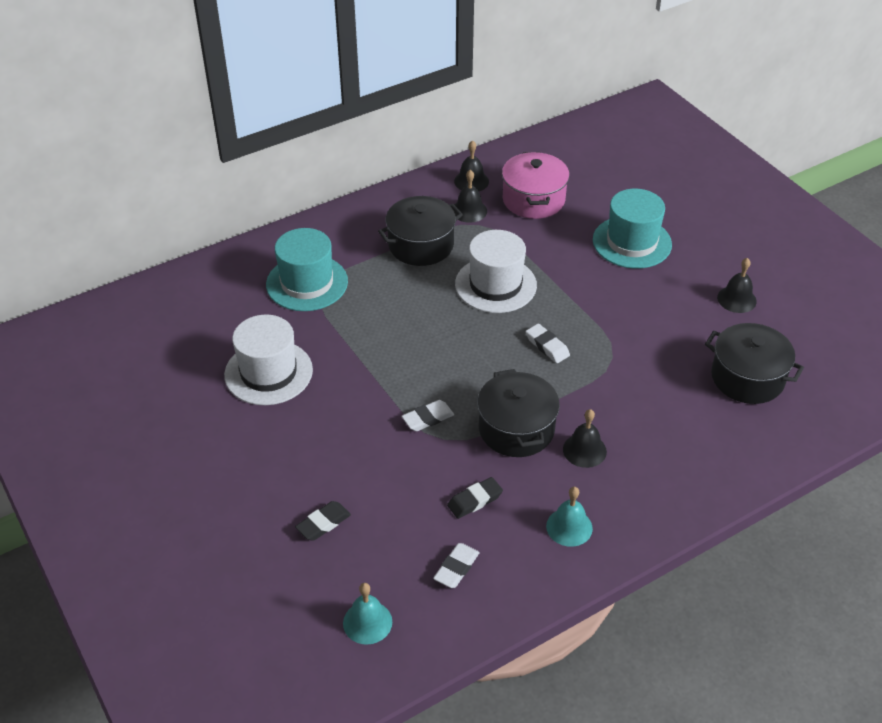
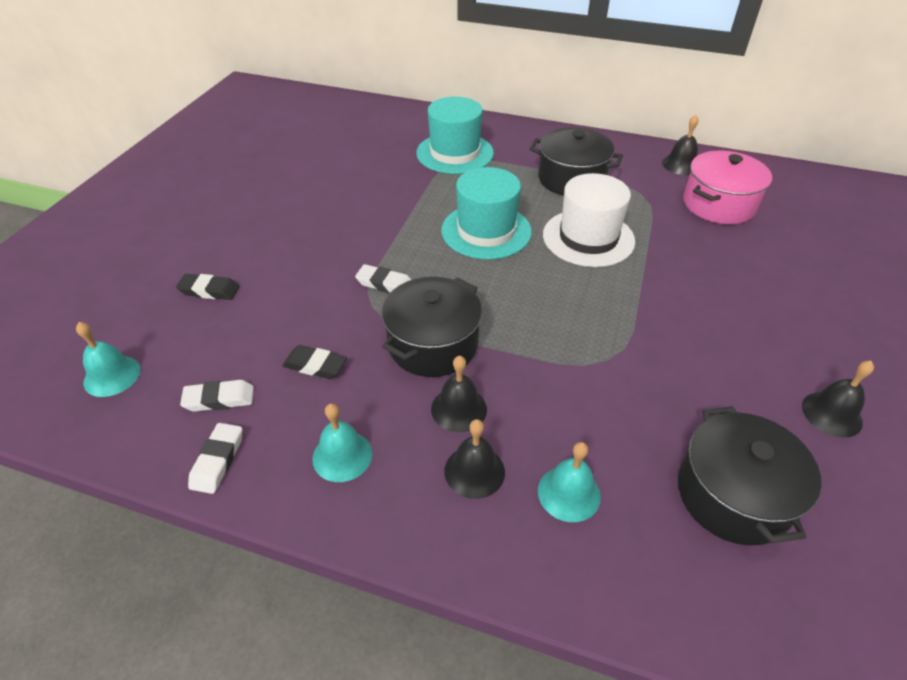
camera: 50 degrees right, 0 degrees up
white hat [224,315,313,405] -> none
black bell [452,170,487,223] -> black bell moved to [444,419,505,499]
white eraser [526,323,570,363] -> white eraser moved to [188,423,242,494]
turquoise hat [593,189,672,269] -> turquoise hat moved to [441,167,532,260]
none -> turquoise bell [538,442,601,522]

